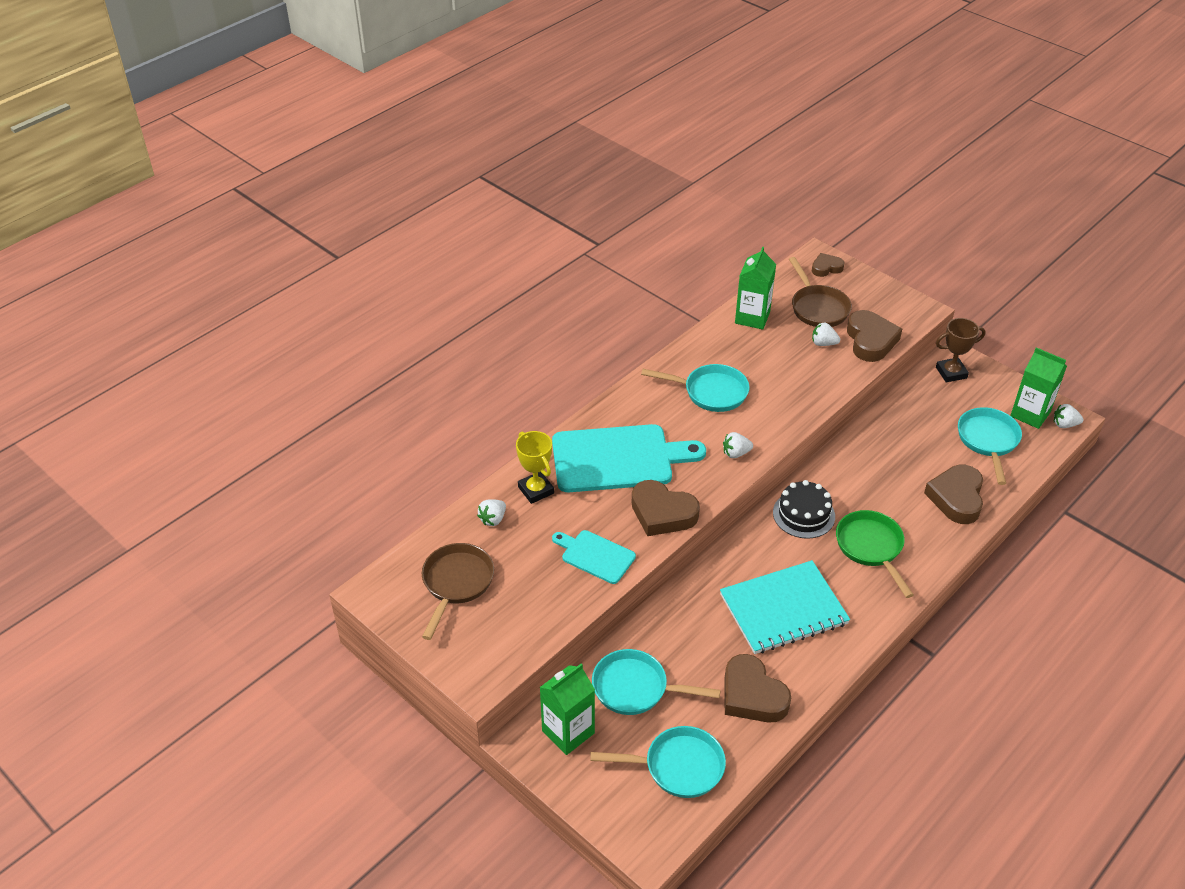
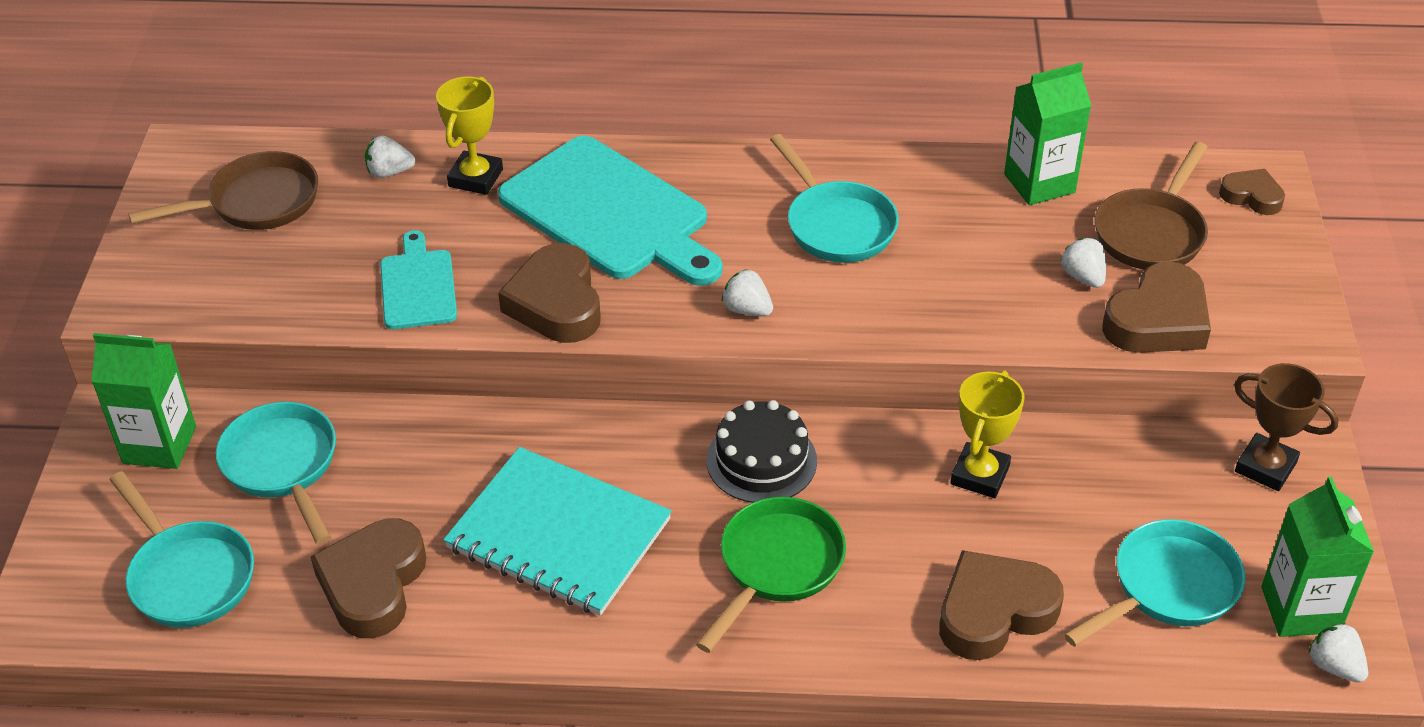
camera: 50 degrees right, 0 degrees up
none -> yellow trophy [951,370,1025,498]

